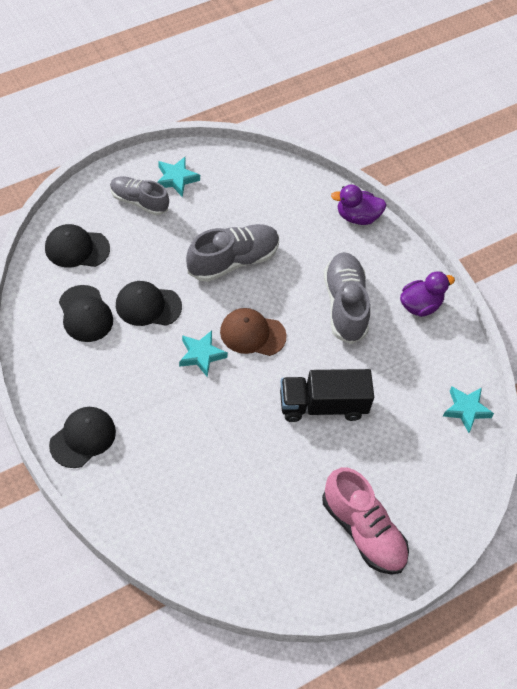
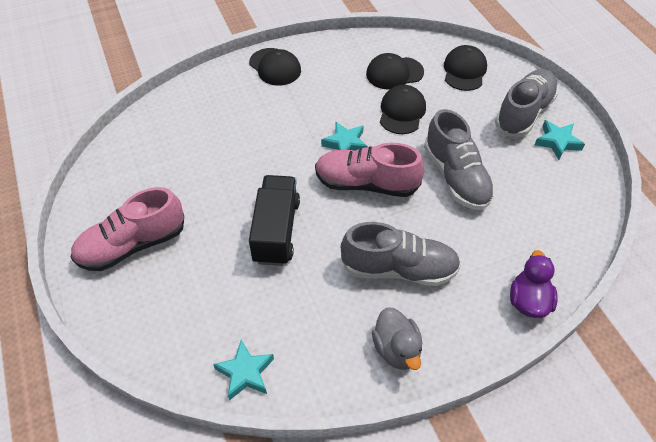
camera: 105 degrees right, 5 degrees down
grey shoe [110,176,169,215] -> grey shoe [495,69,558,137], size x1.51
brown cap [220,308,287,356] -> pink shoe [315,143,425,197]
purple duck [400,271,455,317] -> grey duck [372,307,422,370]

